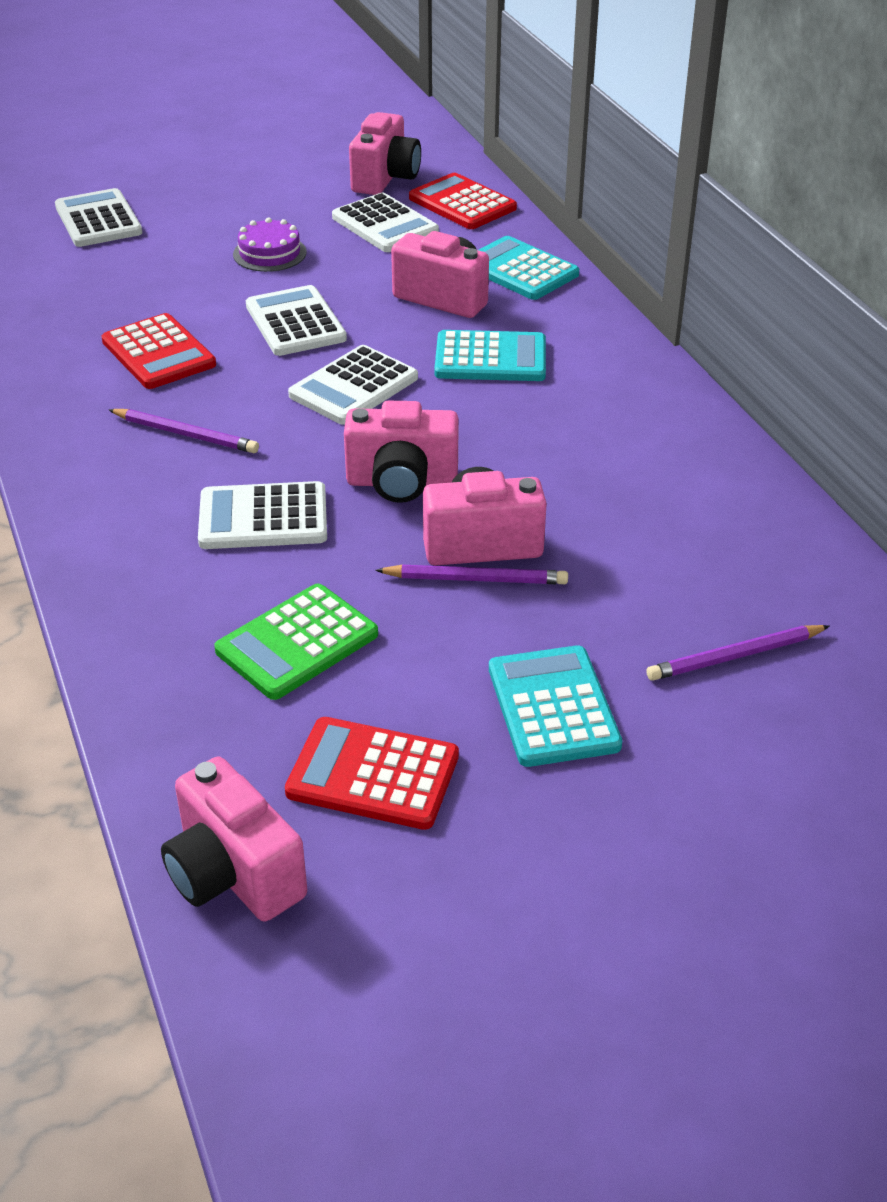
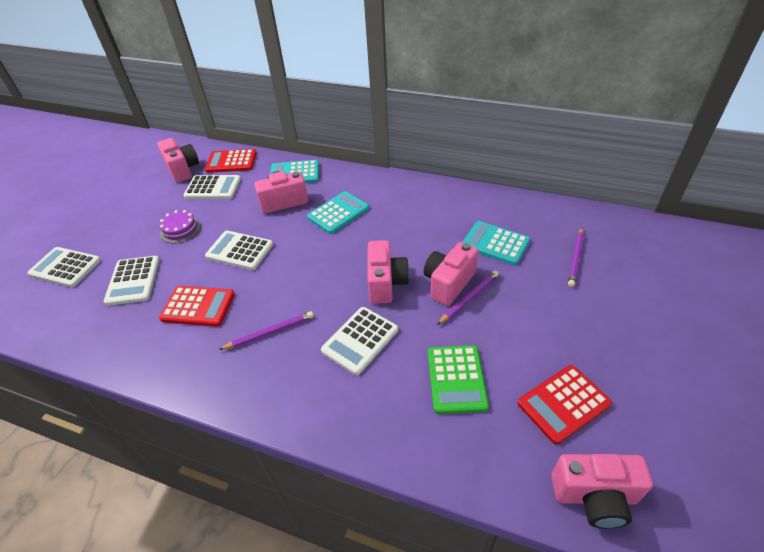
camera: 45 degrees left, 5 degrees up
white calculator [288,345,418,425] -> white calculator moved to [104,256,160,306]
pink camera [344,401,459,503] -> pink camera turned 45 degrees counterclockwise [368,240,409,304]
turquoise calculator [489,645,622,767] -> turquoise calculator moved to [463,221,530,265]

